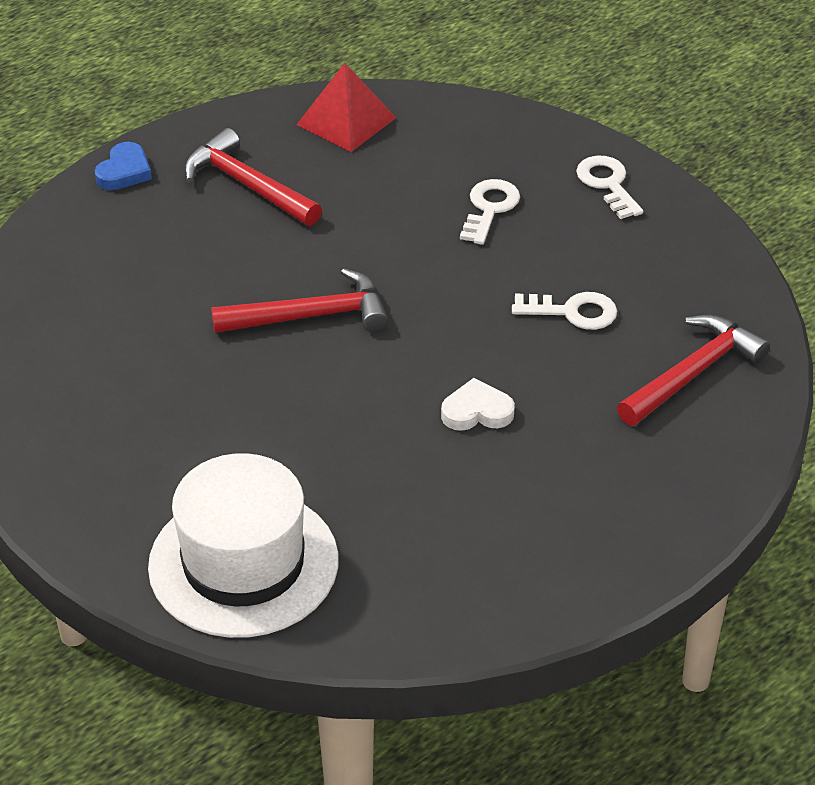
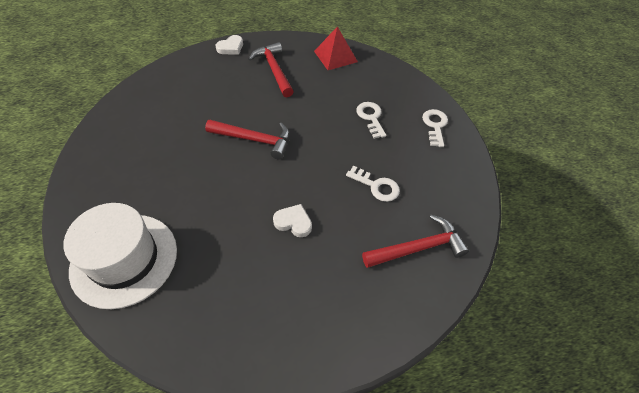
camera: 25 degrees right, 10 degrees up
blue heart [95,142,152,190] -> white heart [216,35,243,55]
white key [460,179,520,245] -> white key turned 60 degrees counterclockwise [356,102,386,139]

